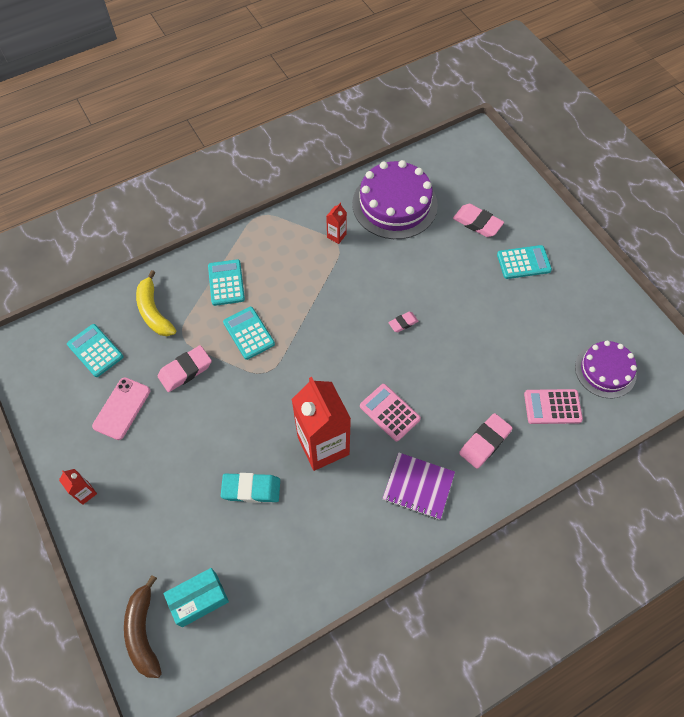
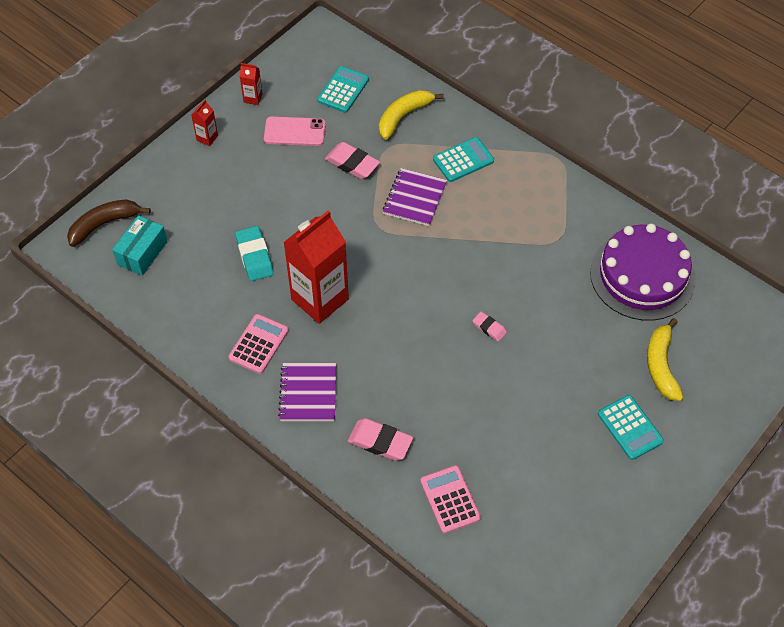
camera: 70 degrees right, 5 degrees down
turquoise box [163,568,229,627] -> turquoise box turned 75 degrees clockwise [112,215,168,276]
turquoise calculator [223,307,275,360] -> purple notebook [383,168,447,226]
red carton [326,203,347,244] -> red carton moved to [240,63,263,105]
pink calculator [360,384,421,441] -> pink calculator moved to [228,314,289,374]
pink eraser [453,204,504,237] -> yellow banana [647,318,684,401]
purple cake [575,341,637,398] -> none

